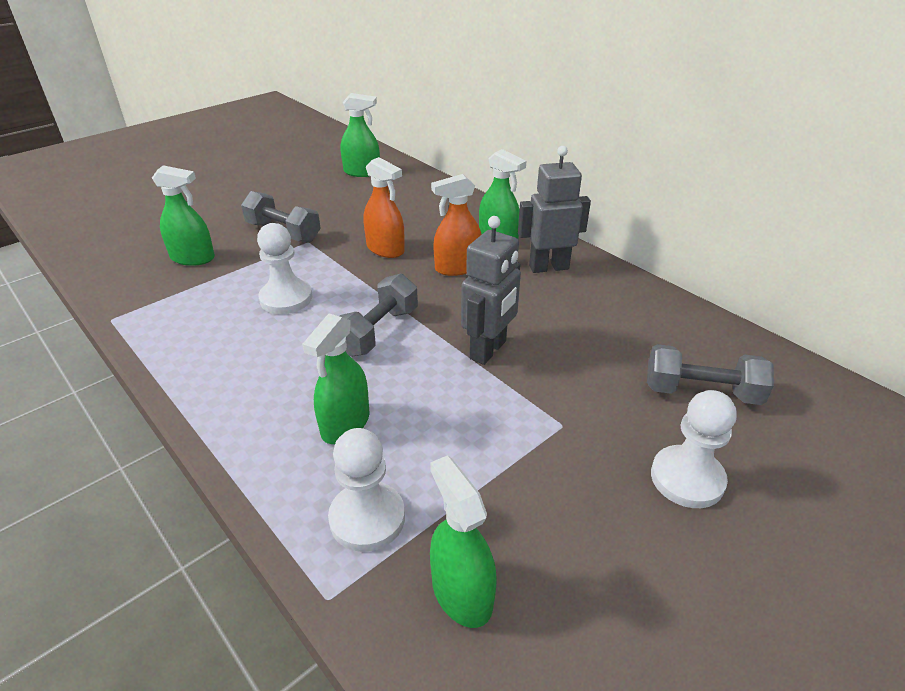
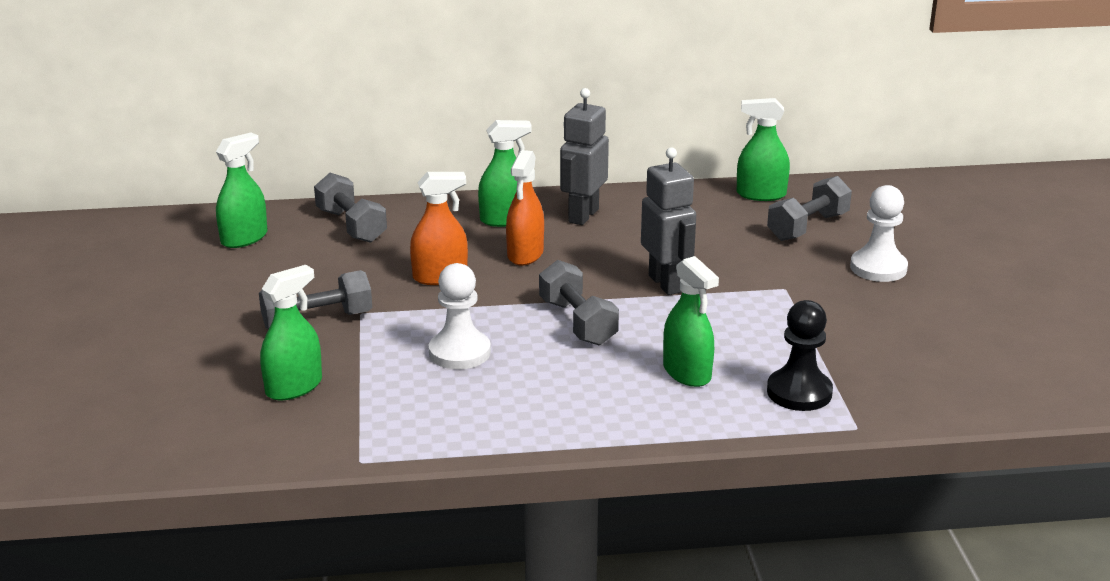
camera: 55 degrees left, 10 degrees down
white pawn [328,428,405,552] -> black pawn [767,300,833,411]
green spray bottle [430,455,497,628] -> green spray bottle moved to [737,98,790,201]
none -> grey dumbbell [314,173,387,243]

